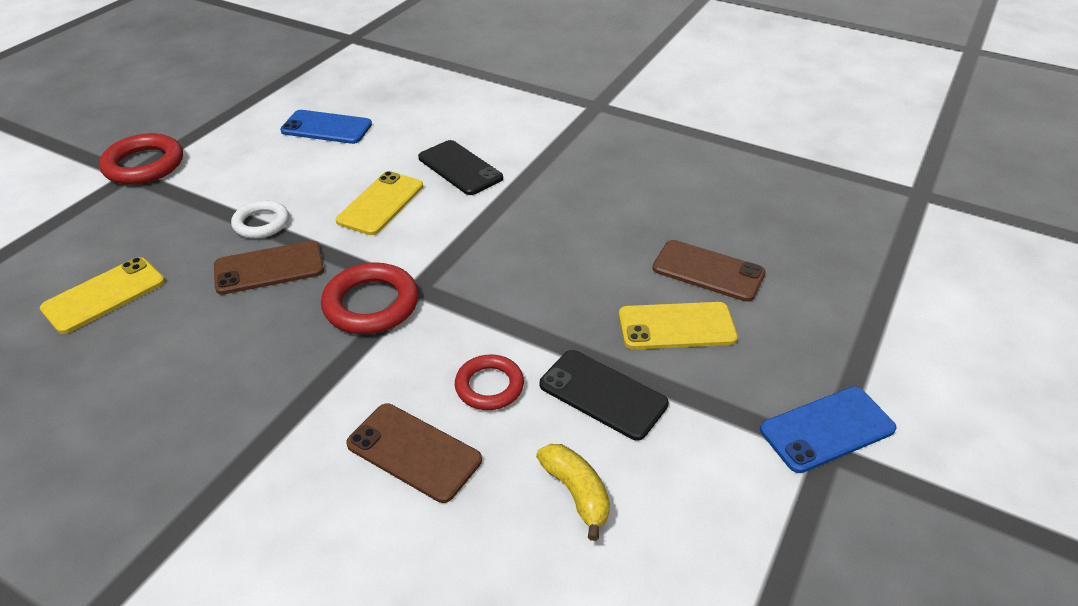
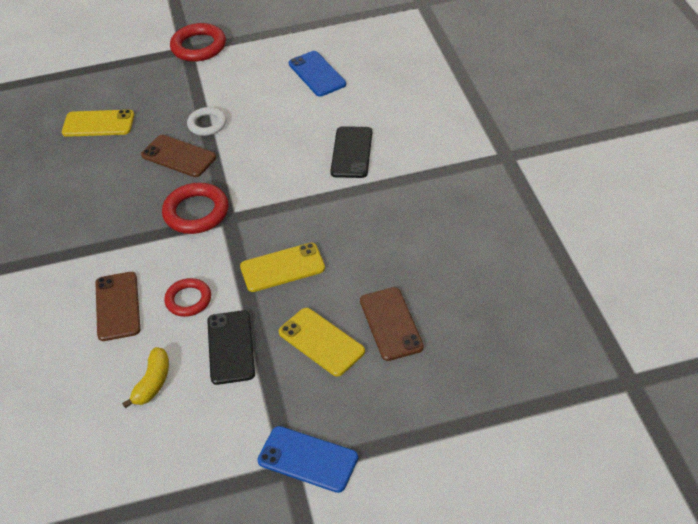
camera: 50 degrees right, 5 degrees up
yellow phone [336,171,423,235] -> yellow phone moved to [240,243,325,292]

